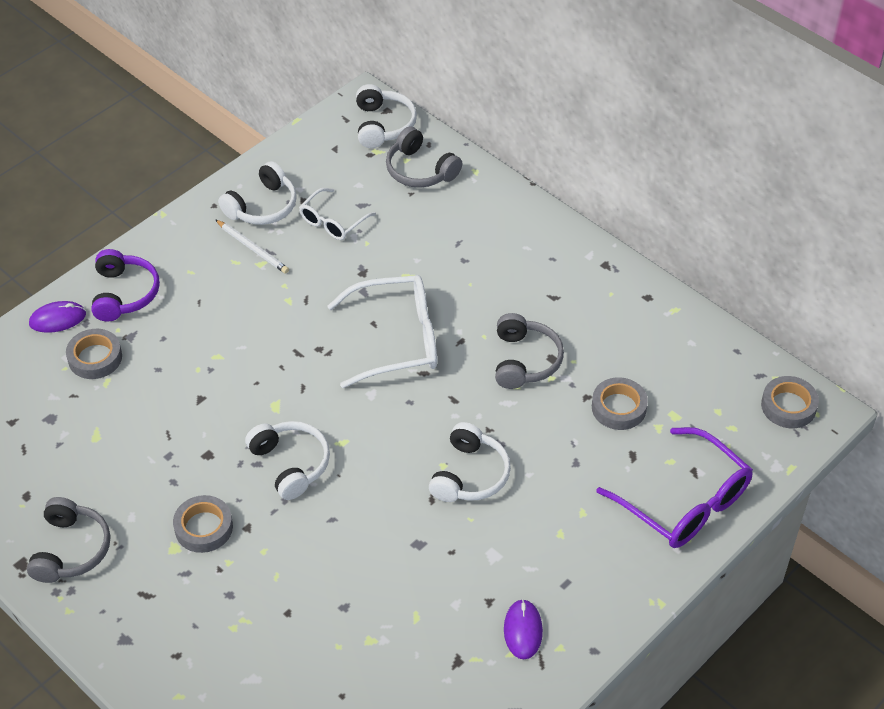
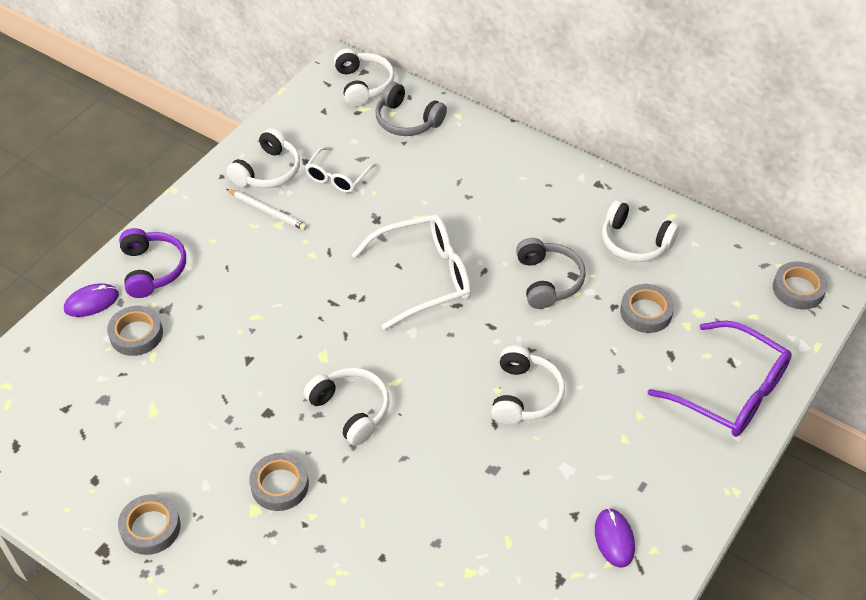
camera: 10 degrees left, 0 degrees up
grey headphones [27,497,110,583] -> grey tape [118,494,181,555]
none -> white headphones [602,200,680,262]

